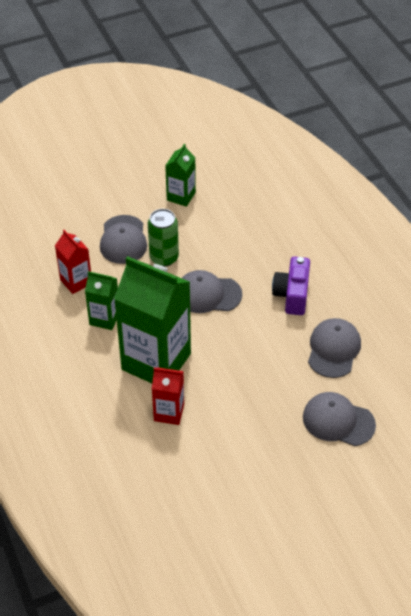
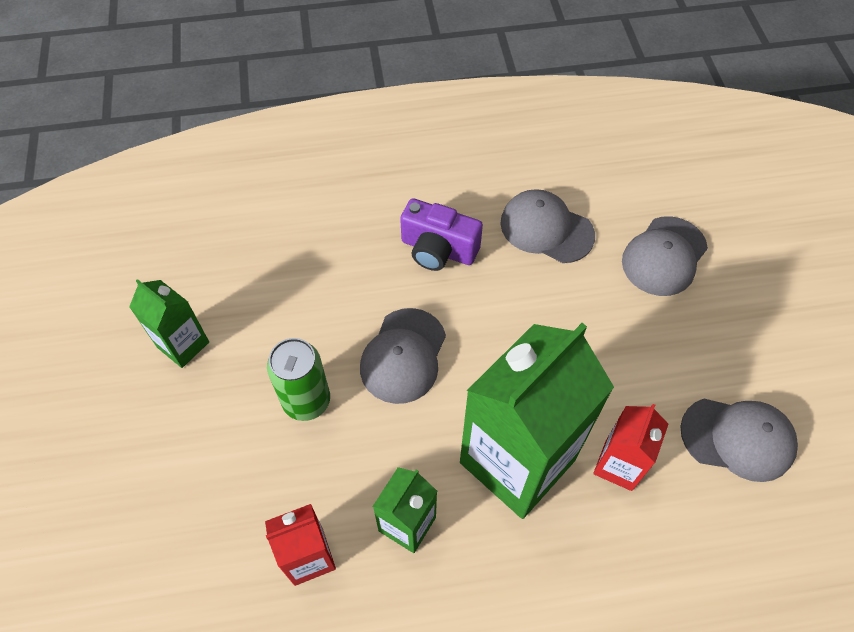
camera: 75 degrees left, 10 degrees up
grey cap [100,215,147,264] -> grey cap moved to [680,399,798,482]

